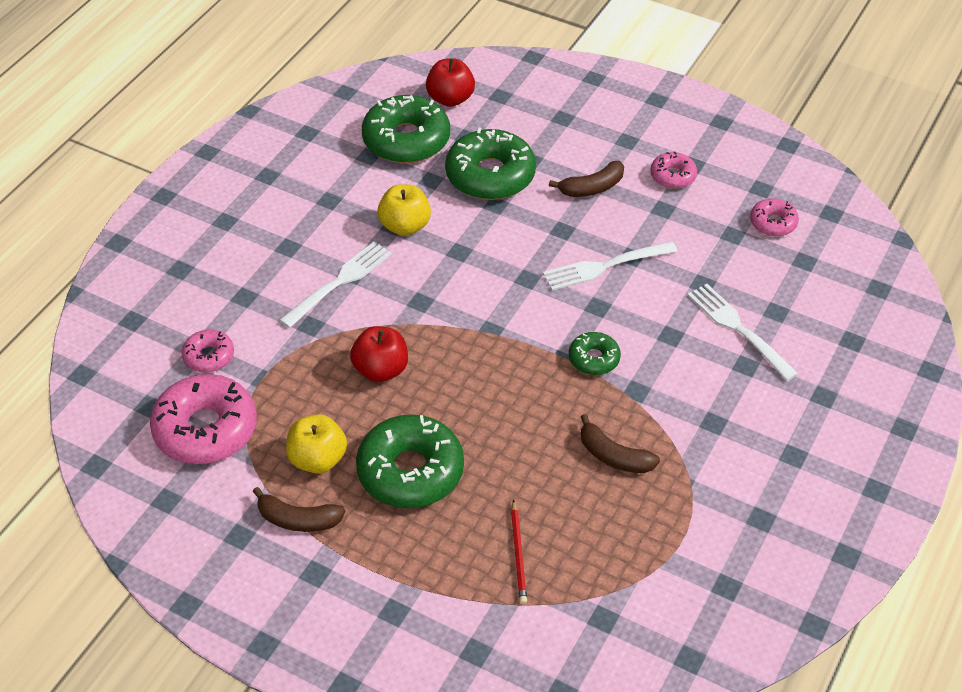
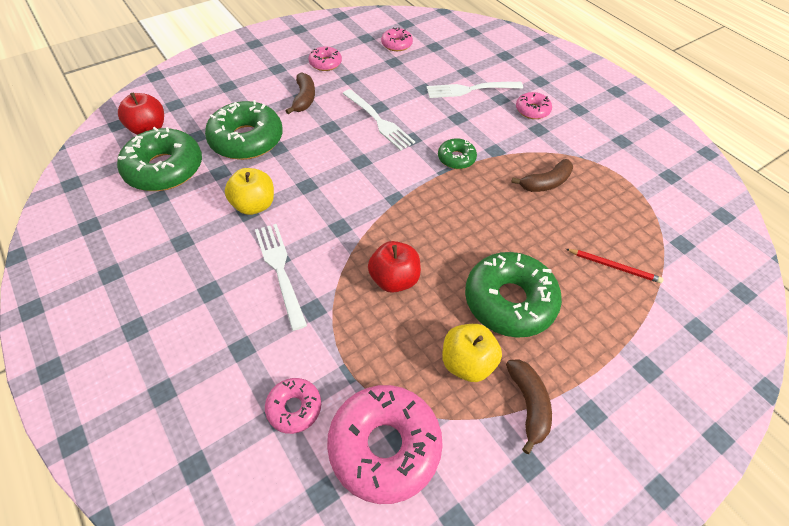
camera: 65 degrees left, 5 degrees up
brown banana [253,487,345,532] -> brown banana turned 45 degrees counterclockwise [506,359,552,454]
white fork [543,241,678,291] -> white fork turned 45 degrees counterclockwise [342,89,415,151]
none -> pink donut [516,92,552,119]

